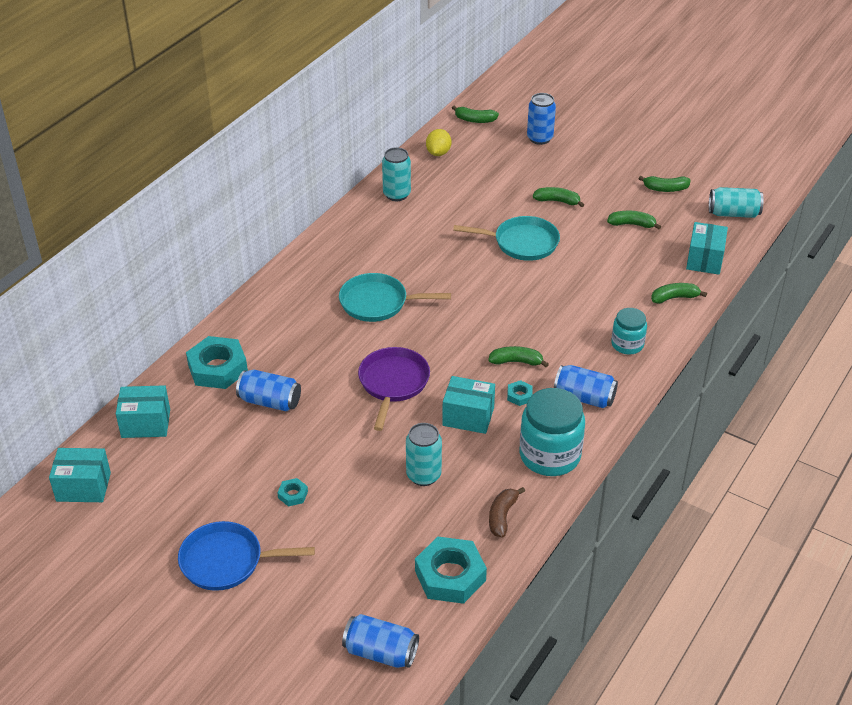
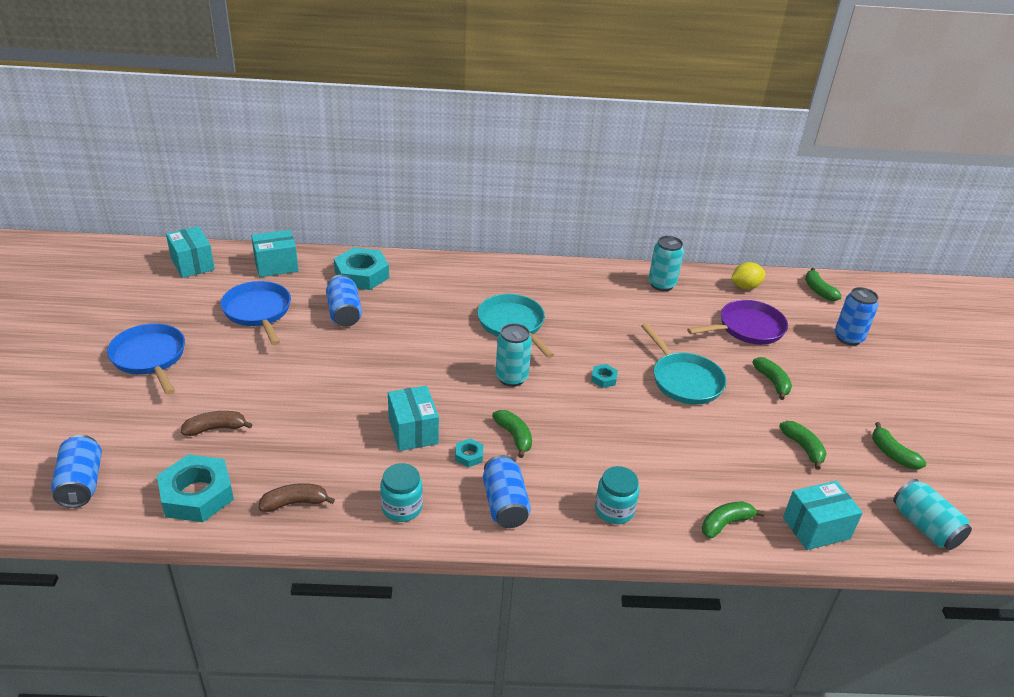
camera: 55 degrees right, 5 degrees down
turquoise box [116,385,170,438] -> turquoise box turned 75 degrees counterclockwise [251,230,299,277]
turquoise nut [277,478,308,506] -> turquoise nut moved to [591,364,618,388]
purple pan [358,347,430,431] -> purple pan moved to [687,300,788,345]
turquoise can [406,423,442,486] -> turquoise can moved to [495,323,532,387]
turquoise jar [520,388,585,476] -> turquoise jar [380,463,423,522], size x0.58
green banana [651,283,707,304] -> green banana turned 75 degrees counterclockwise [702,501,765,538]
none -> brown banana [181,411,252,436]
none -> blue pan [221,281,291,345]

